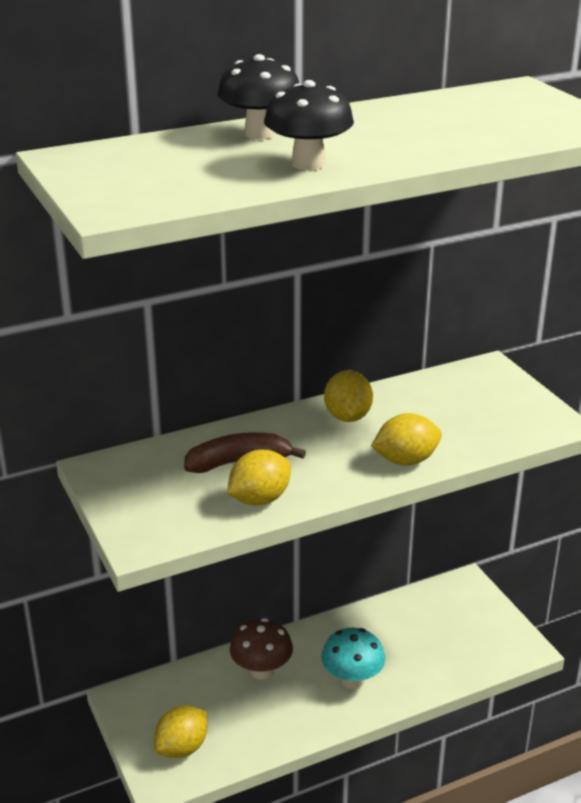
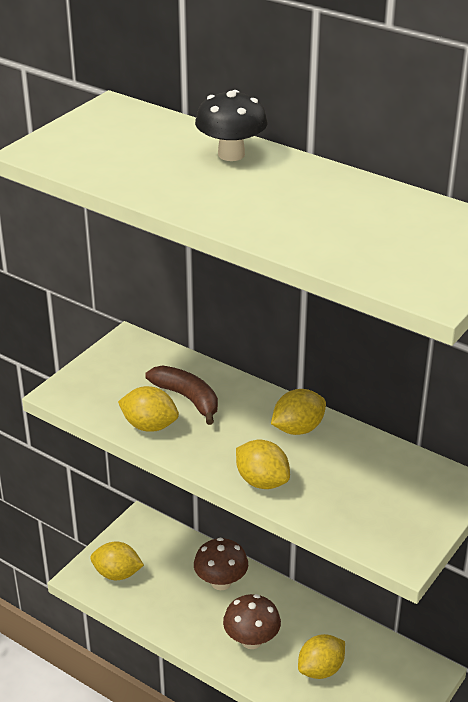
camera: 60 degrees right, 5 degrees up
black mushroom [264,80,354,170] -> none
turquoise mushroom [321,628,385,689] -> brown mushroom [223,594,281,649]
none -> yellow lemon [298,634,345,679]

